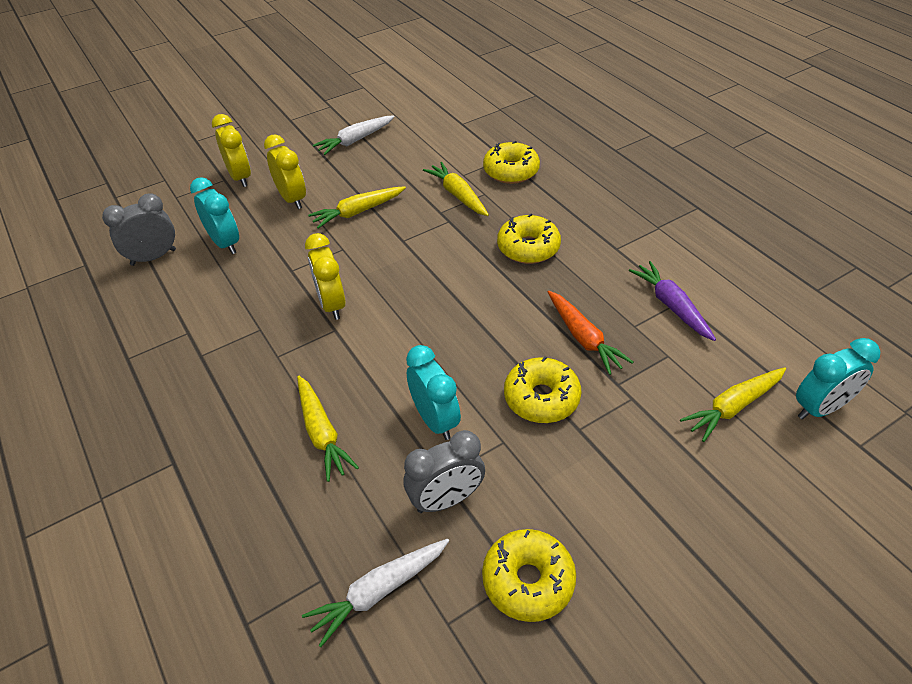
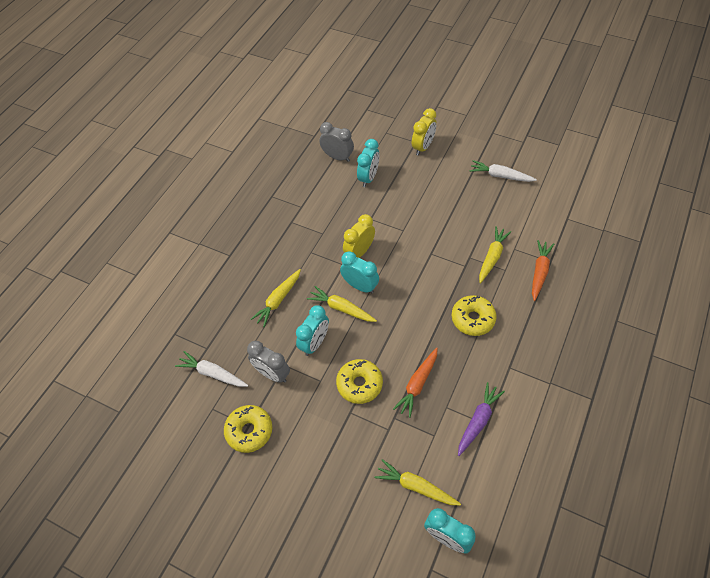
camera: 60 degrees right, 10 degrees up
yellow clock [264,134,306,209] -> none
yellow carrot [308,186,406,229] -> yellow carrot moved to [307,286,377,322]
yellow donut [483,141,540,184] -> orange carrot [532,240,554,301]
none -> turquoise clock [340,251,379,293]

